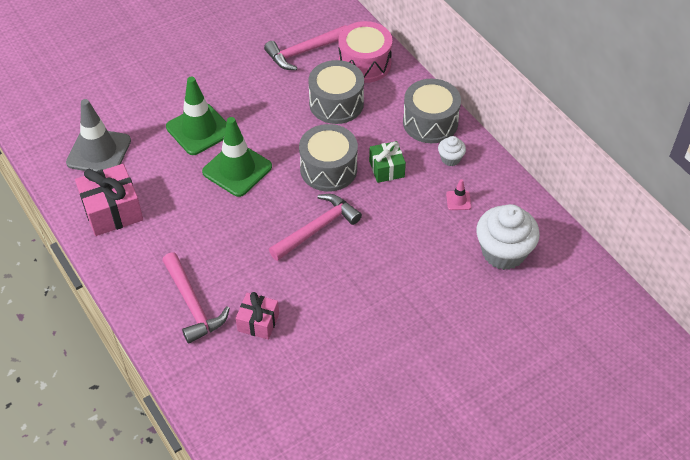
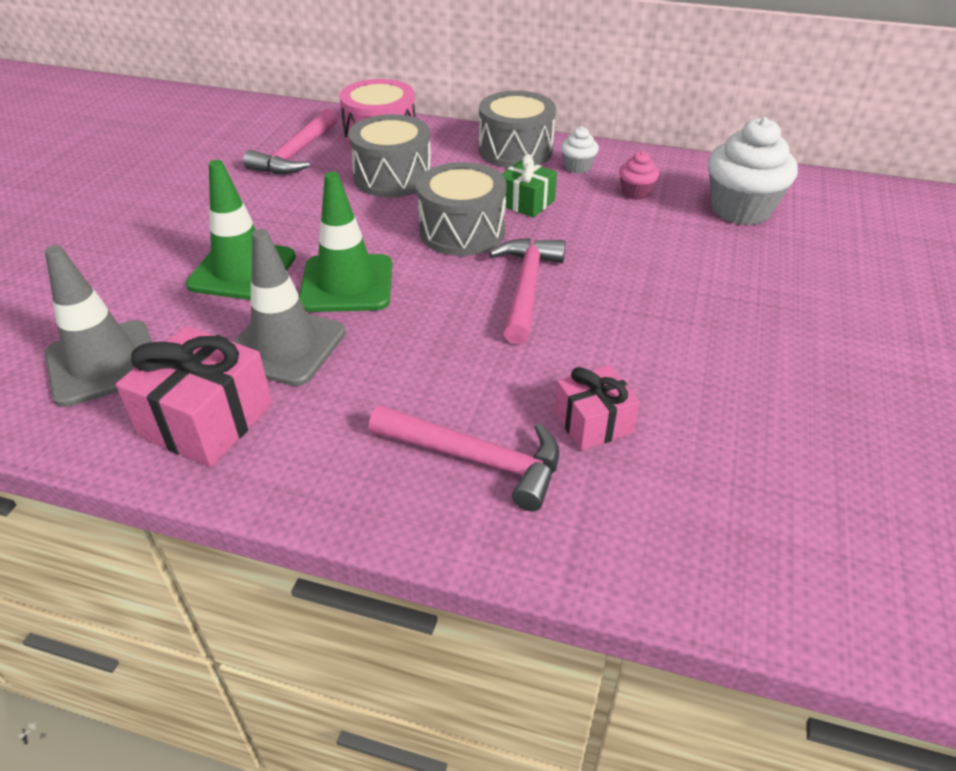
camera: 40 degrees left, 10 degrees down
pink traffic cone [446,179,471,210] -> pink cupcake [619,151,659,200]
none -> grey traffic cone [233,229,346,386]

